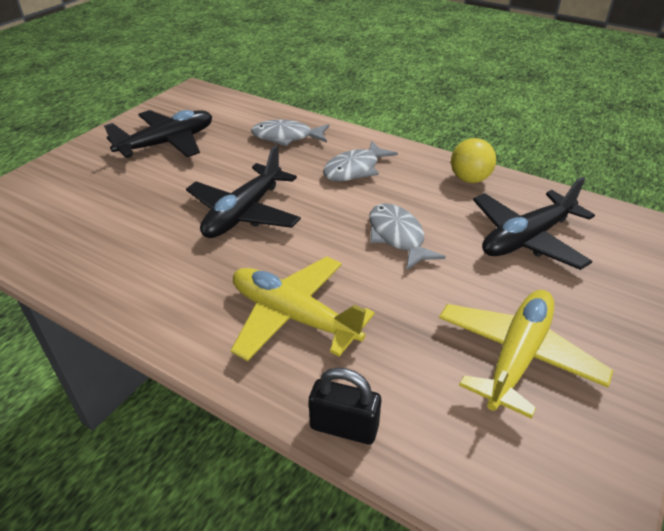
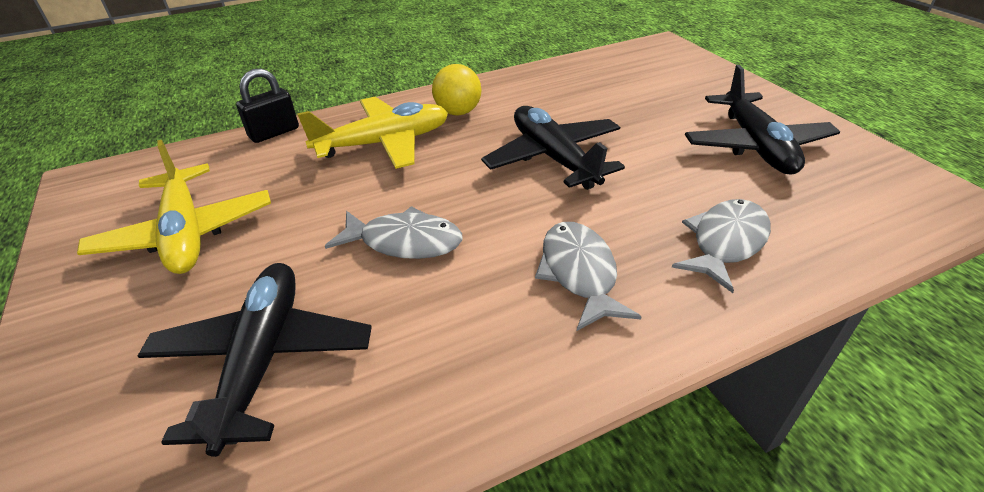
camera: 125 degrees right, 0 degrees up
yellow ball [451,138,496,183] -> yellow ball moved to [432,64,481,115]

